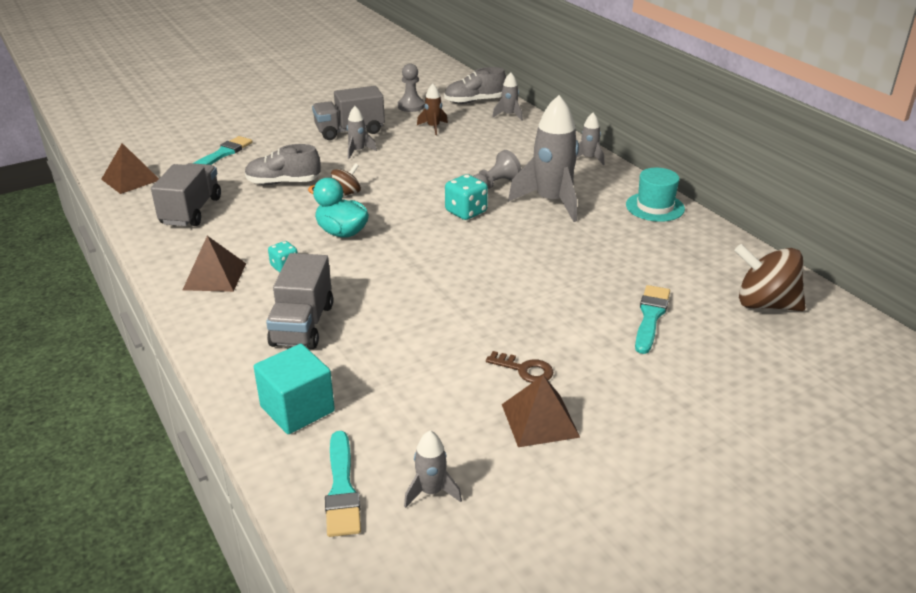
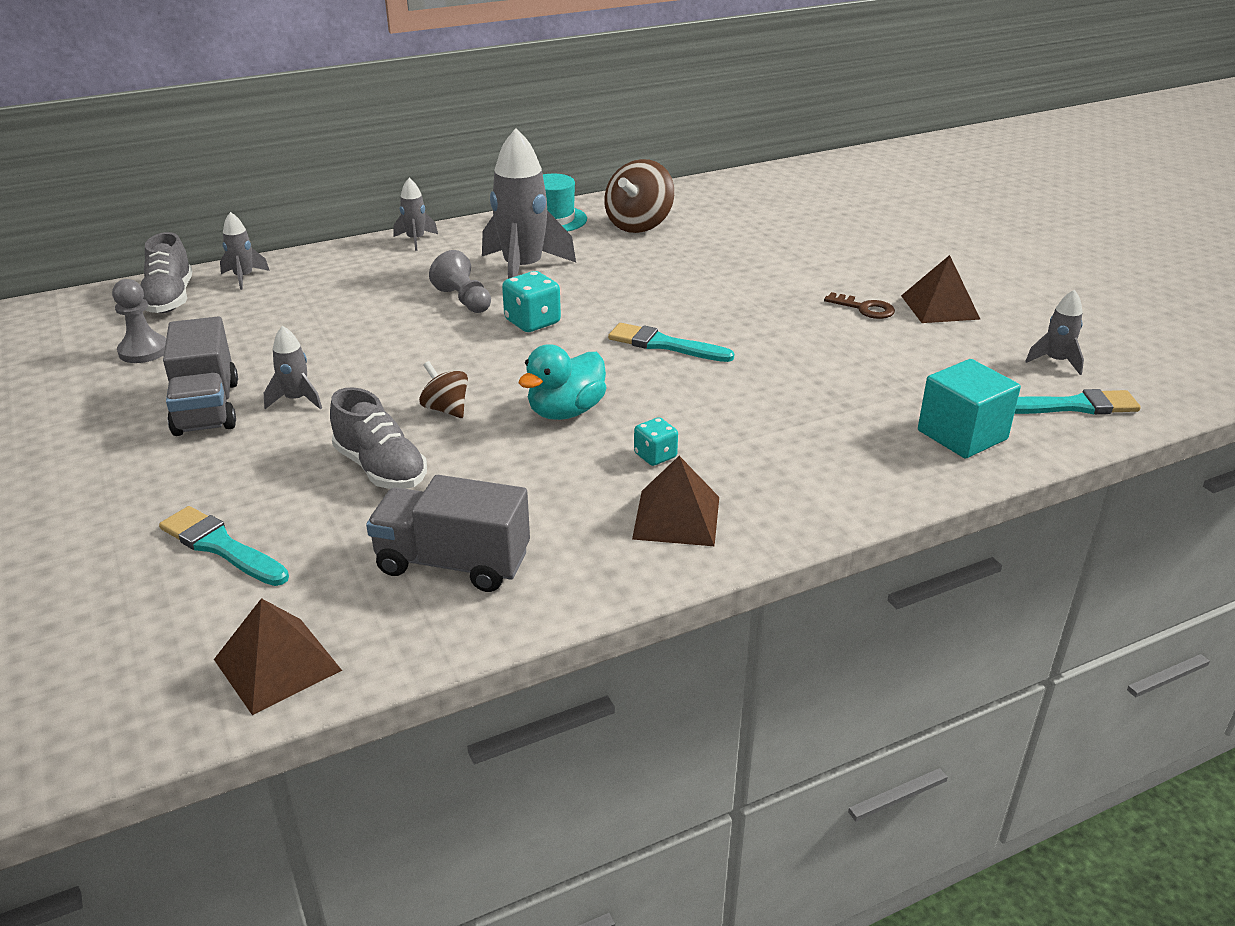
camera: 85 degrees left, 0 degrees up
grey shoe [245,144,321,185] -> grey shoe turned 45 degrees counterclockwise [330,387,427,489]
grey truck [266,253,333,349] -> none
brown rocket [417,84,448,135] -> none
brown key [486,351,553,383] -> brown key turned 90 degrees clockwise [824,292,895,319]
turquoise brush [635,285,670,354] -> turquoise brush moved to [608,323,735,362]
brown spinning top [734,244,806,311] -> brown spinning top moved to [604,159,674,233]

